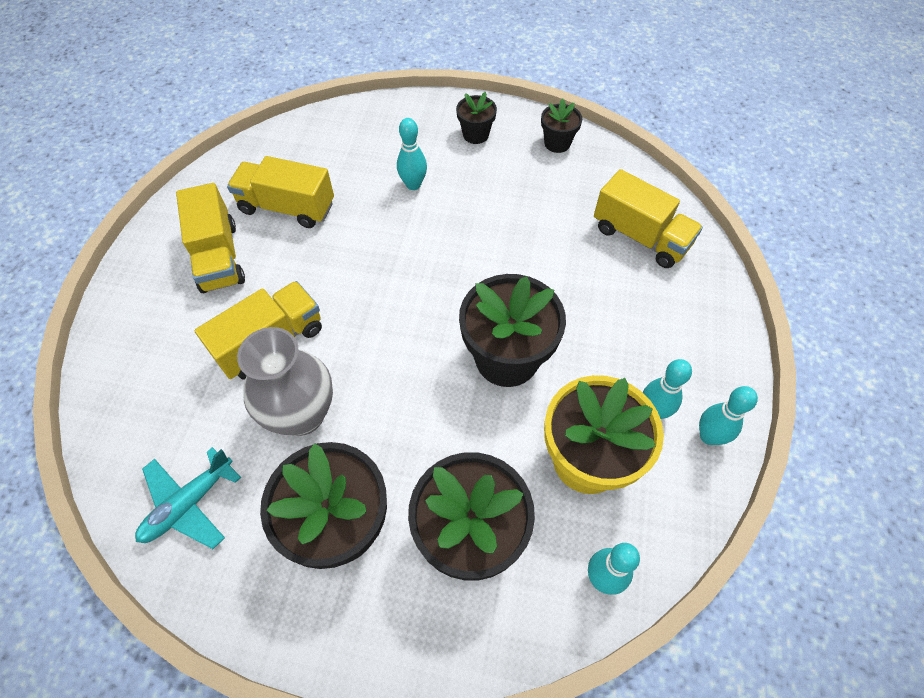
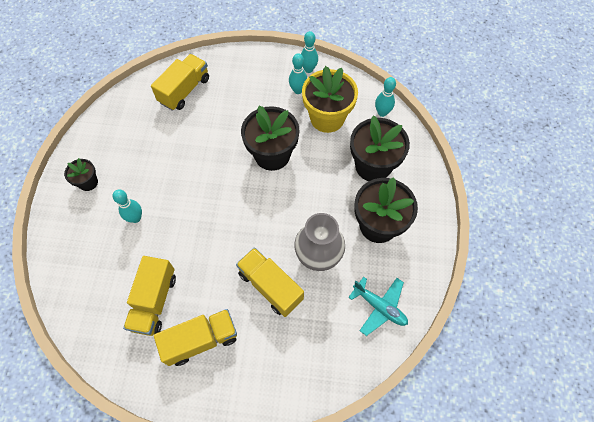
camera: 95 degrees left, 5 degrees up
black flower pot [541,99,582,153] -> none

